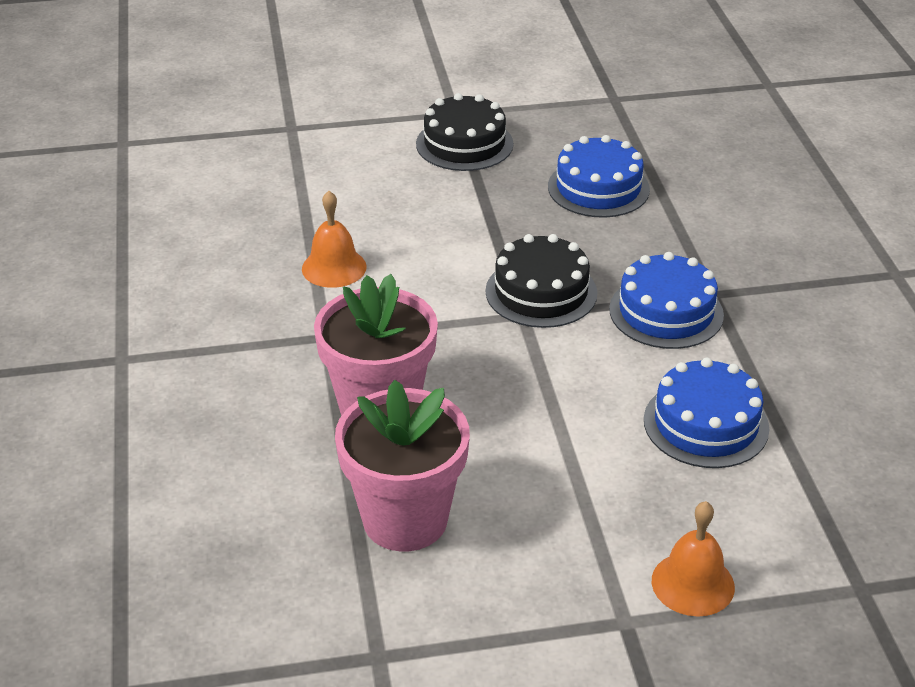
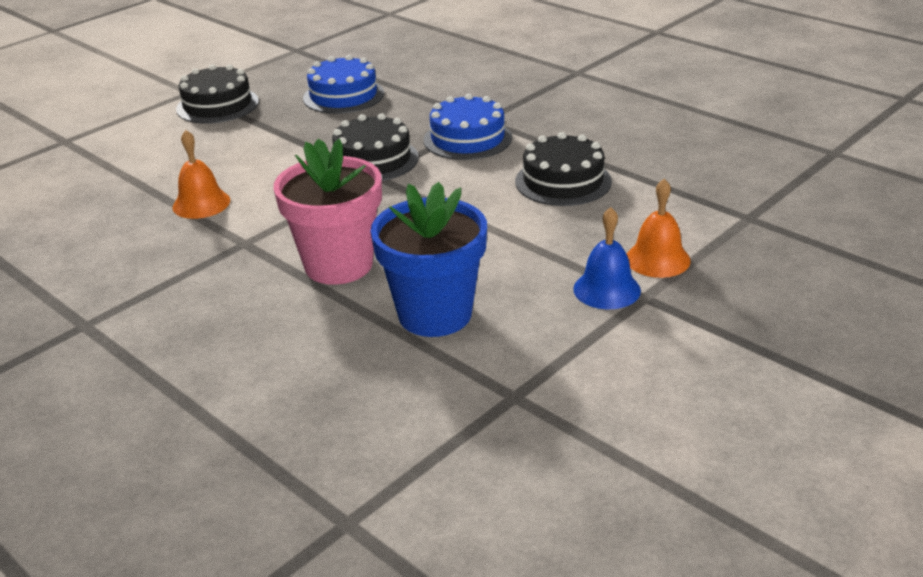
camera: 35 degrees left, 5 degrees down
pink flower pot [335,380,470,552] -> blue flower pot [370,182,487,337]
blue cake [644,358,770,468] -> black cake [515,132,612,206]
none -> blue bell [573,207,641,309]

